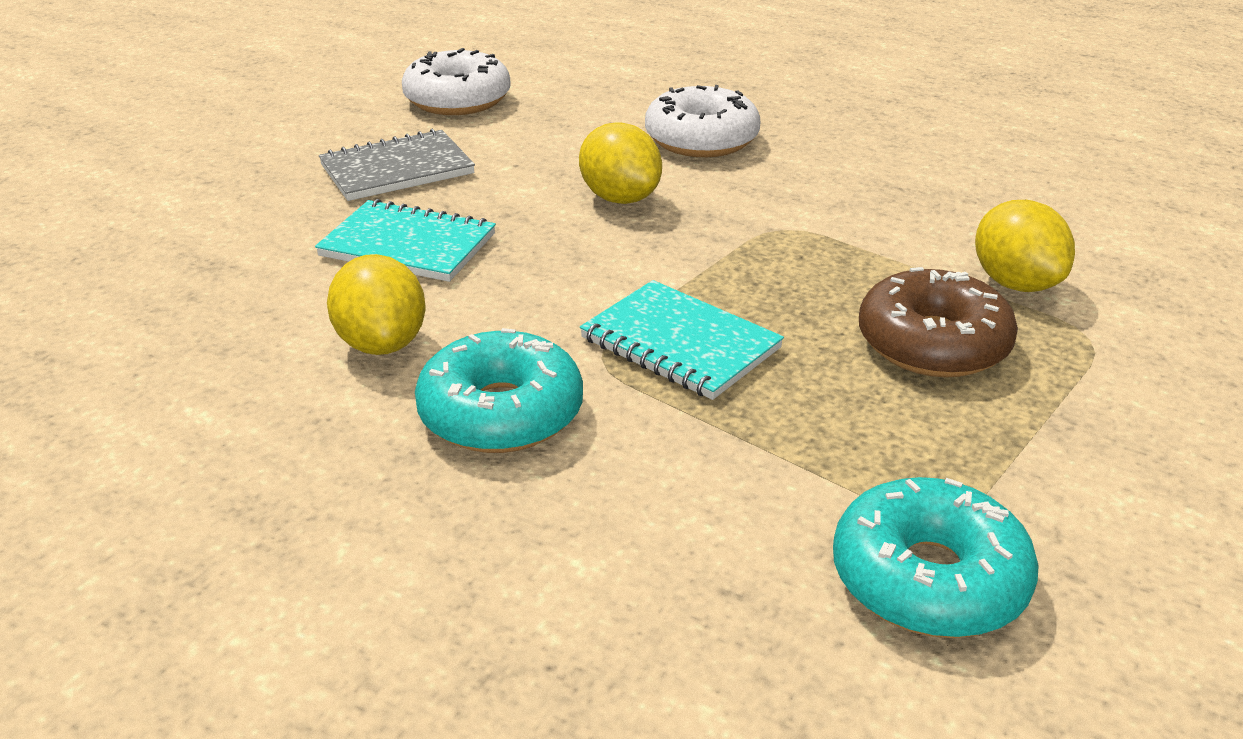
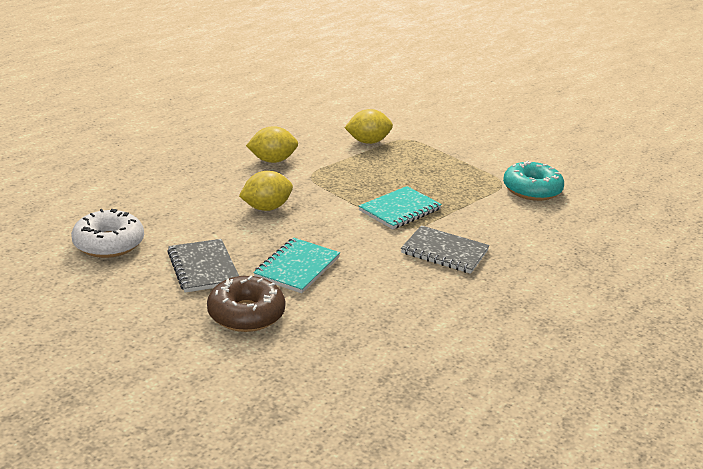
camera: 85 degrees left, 5 degrees down
yellow lemon [327,254,425,355] -> yellow lemon moved to [246,126,298,163]
turquoise donut [415,328,583,453] -> grey notebook [401,225,490,274]
white donut [645,85,760,157] -> none
brown donut [859,267,1018,377] -> brown donut moved to [207,276,286,332]

